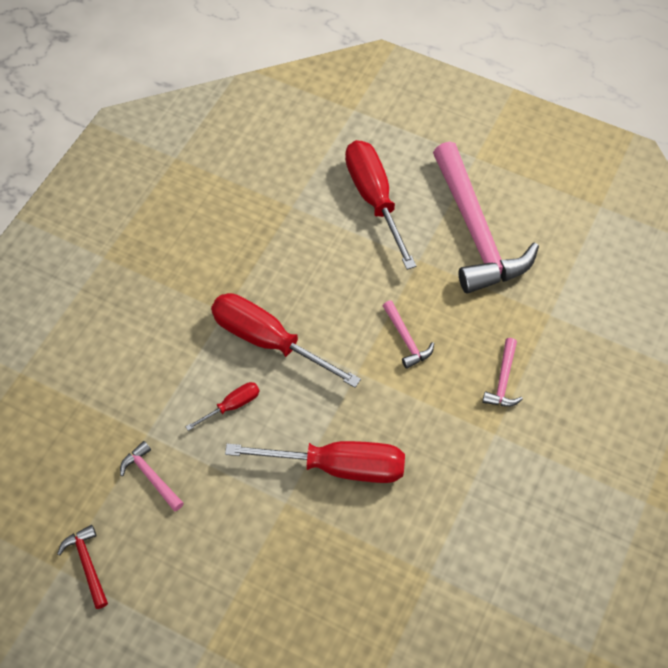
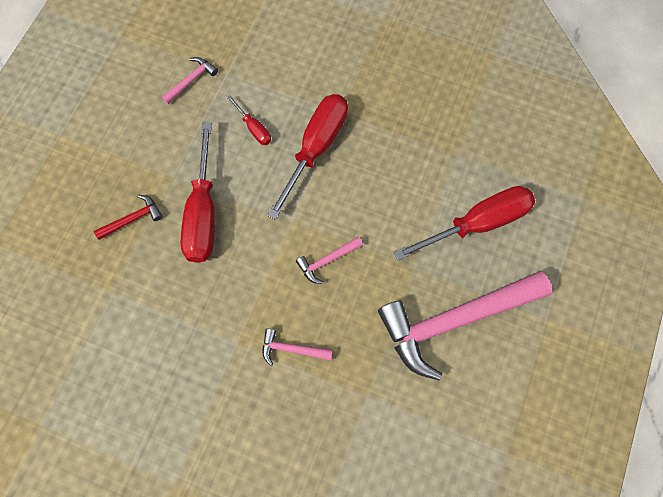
camera: 85 degrees right, 10 degrees up
red hammer [57,525,108,609] -> red hammer moved to [94,195,163,240]

